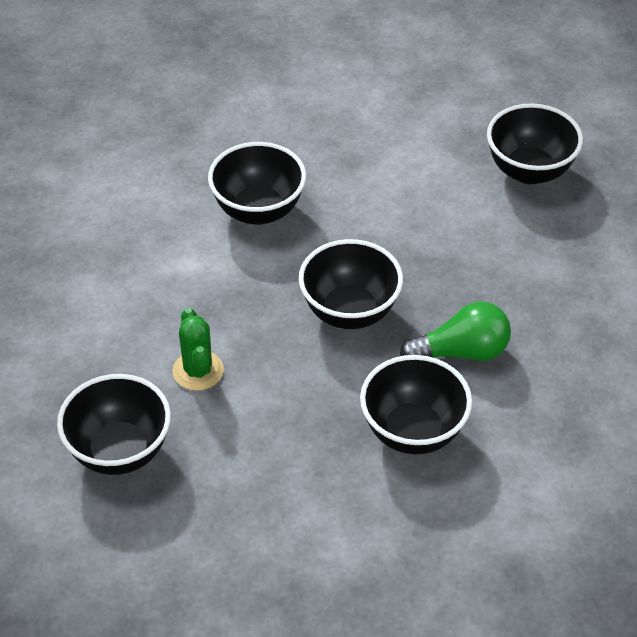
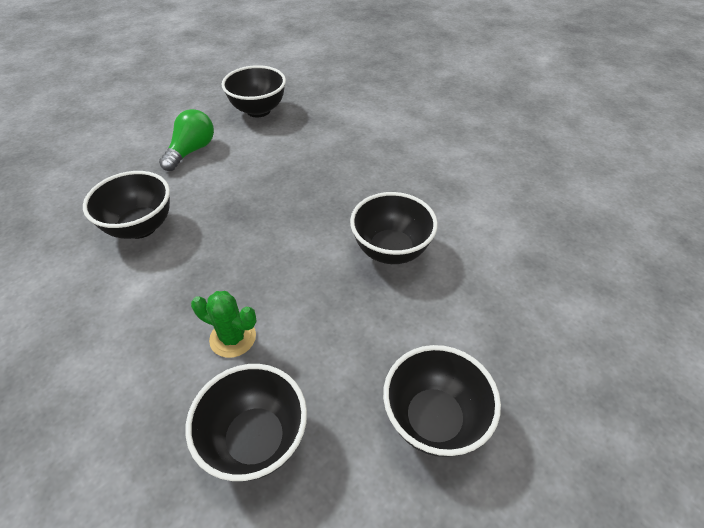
camera: 55 degrees left, 0 degrees up
black bowl [299,239,403,329] -> black bowl moved to [383,345,501,457]
green light bulb [400,302,511,361] -> green light bulb moved to [159,109,214,171]

